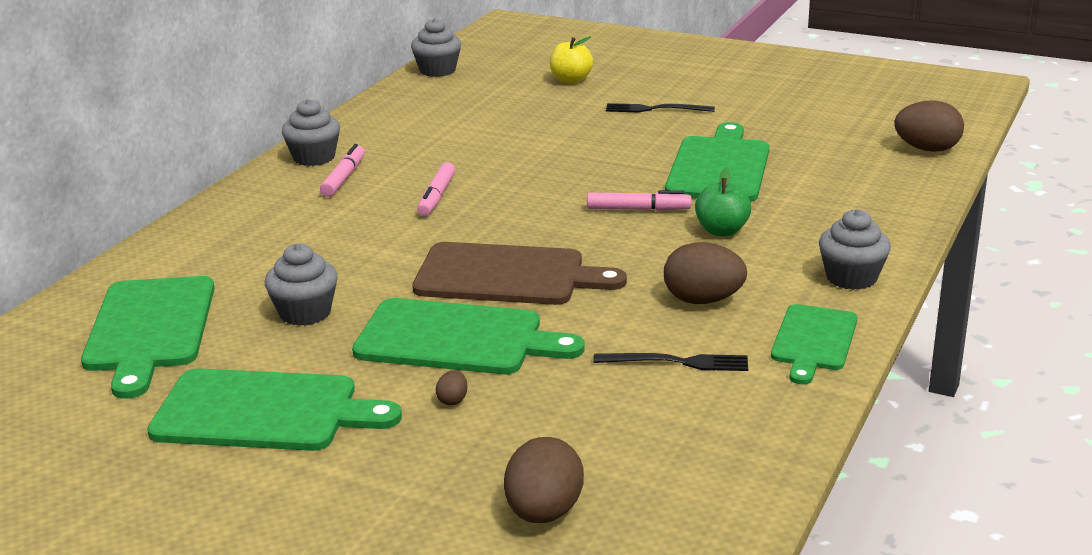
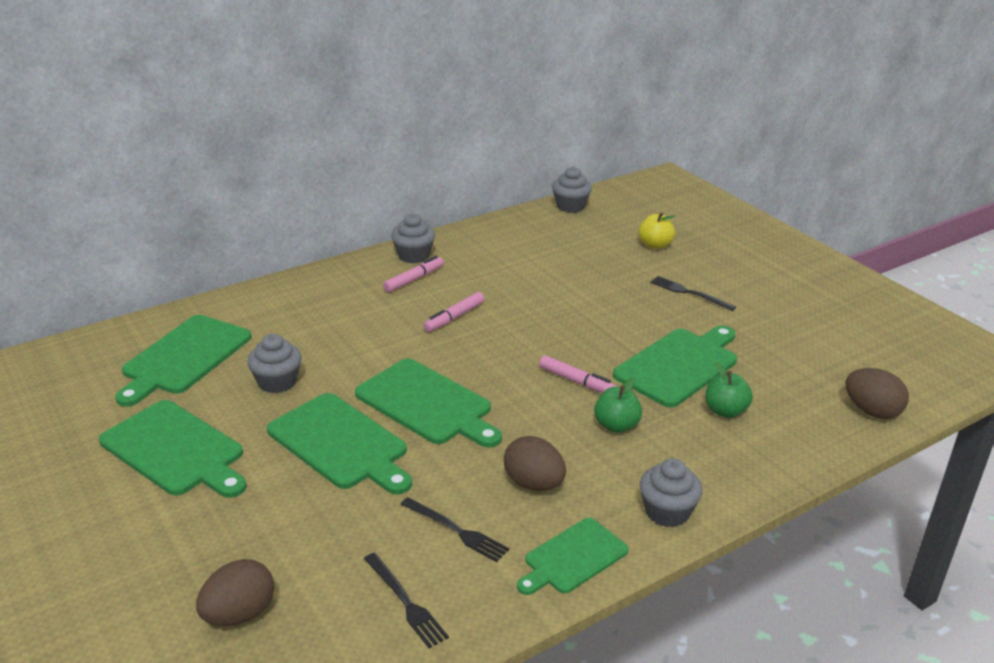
camera: 30 degrees right, 5 degrees up
brown cutting board [412,242,627,305] -> green cutting board [355,359,502,448]
brown egg [436,370,468,406] -> none
none -> black fork [364,553,449,648]
none -> green apple [705,362,753,418]

